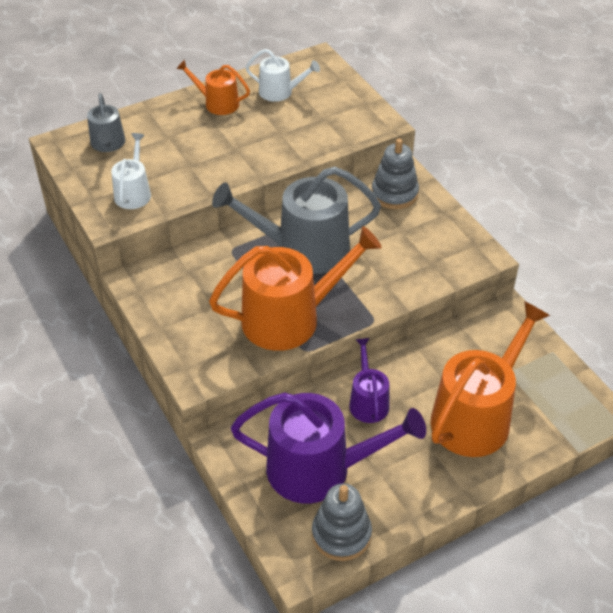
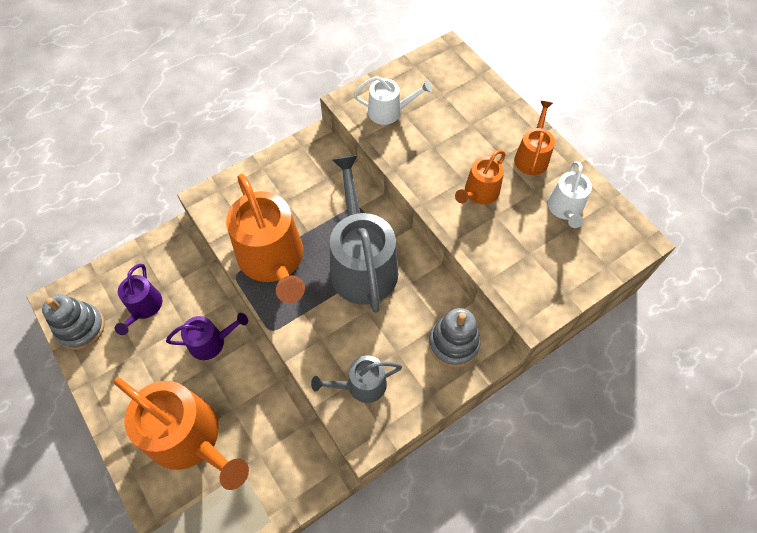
camera: 85 degrees right, 15 degrees up
grey watering can [87,93,125,152] -> grey watering can moved to [311,355,402,403]
purple watering can [231,392,426,503] -> purple watering can [115,264,162,335], size x0.52
none -> orange watering can [455,150,506,204]

